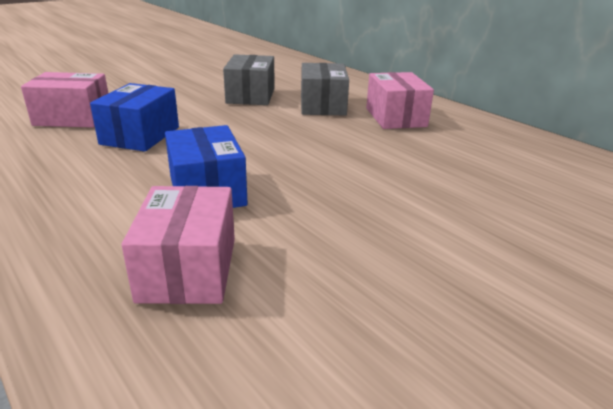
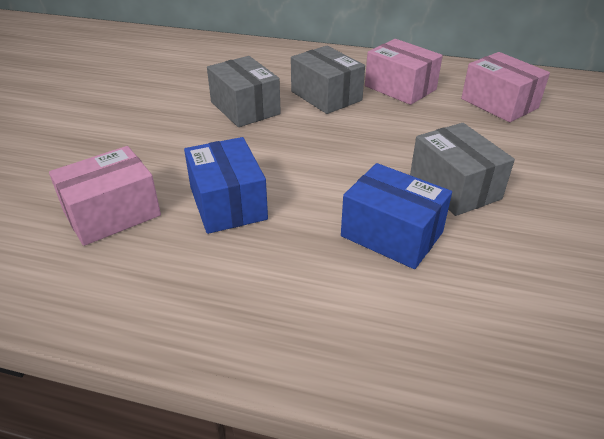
camera: 35 degrees left, 10 degrees up
pink box [122,186,235,304] -> pink box moved to [461,52,550,122]
none -> grey box [410,123,515,216]

